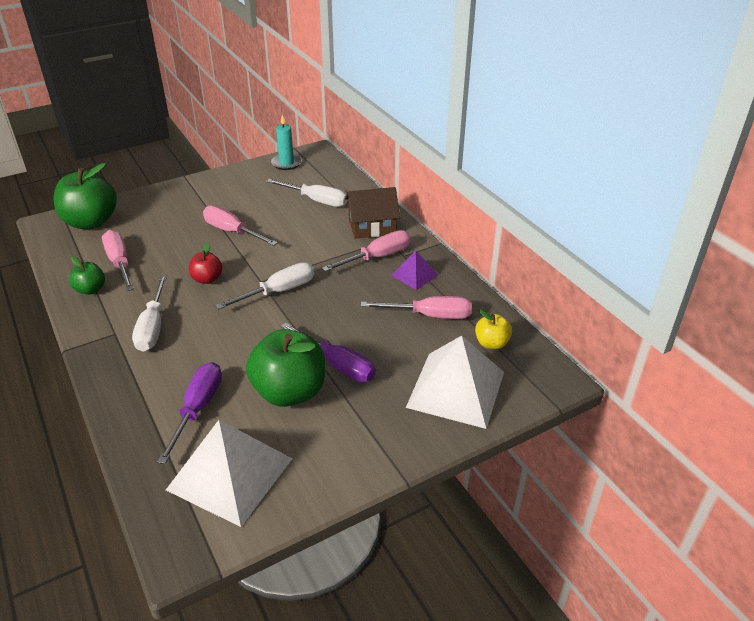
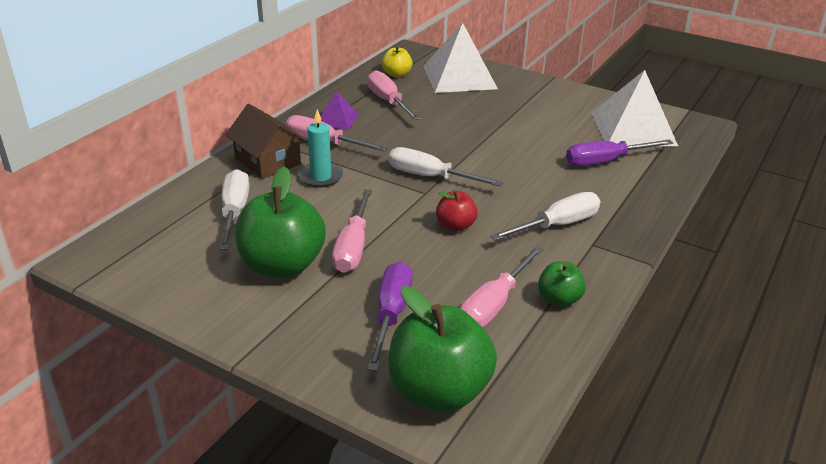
camera: 120 degrees left, 5 degrees down
green apple [246,329,325,407] -> green apple moved to [235,166,326,278]
turquoise candle [271,115,302,170] -> turquoise candle moved to [298,109,343,188]
purple screwdriver [281,322,376,382] -> purple screwdriver moved to [367,262,413,371]

